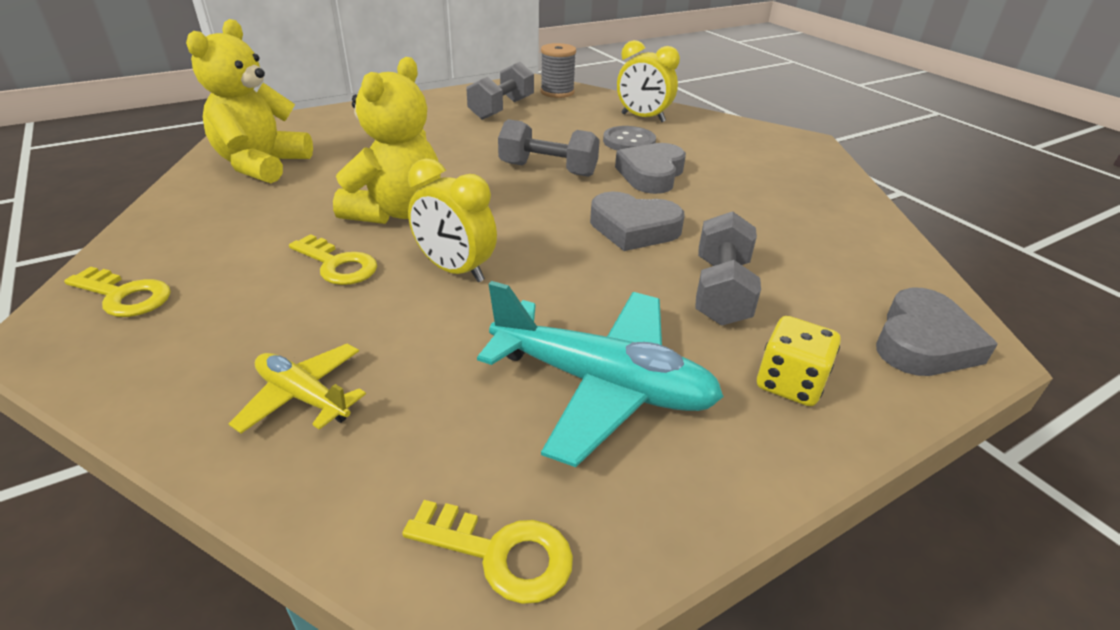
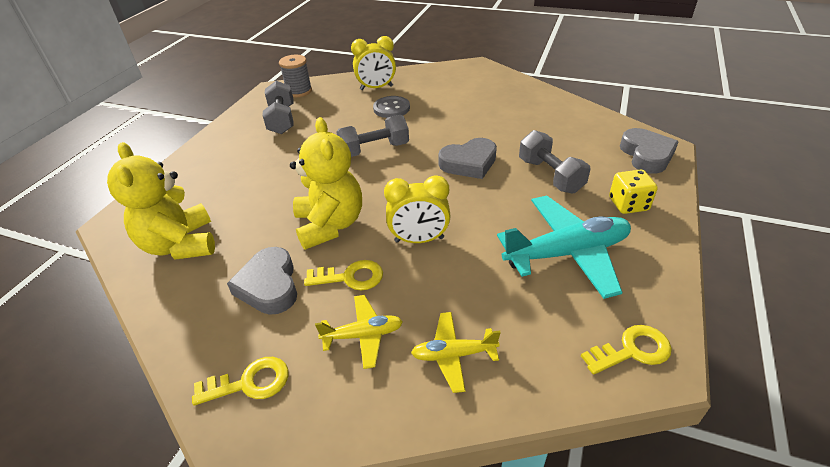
camera: 35 degrees left, 5 degrees up
grey heart [615,143,686,194] -> grey heart moved to [227,247,297,315]
none -> yellow plane [315,295,403,369]

